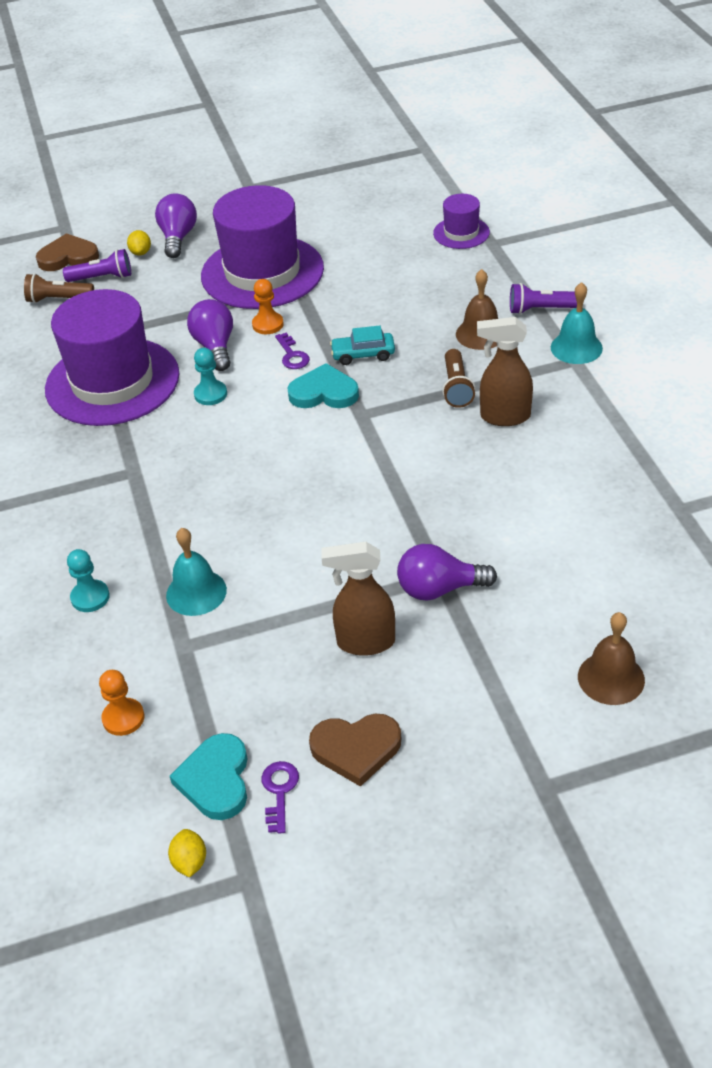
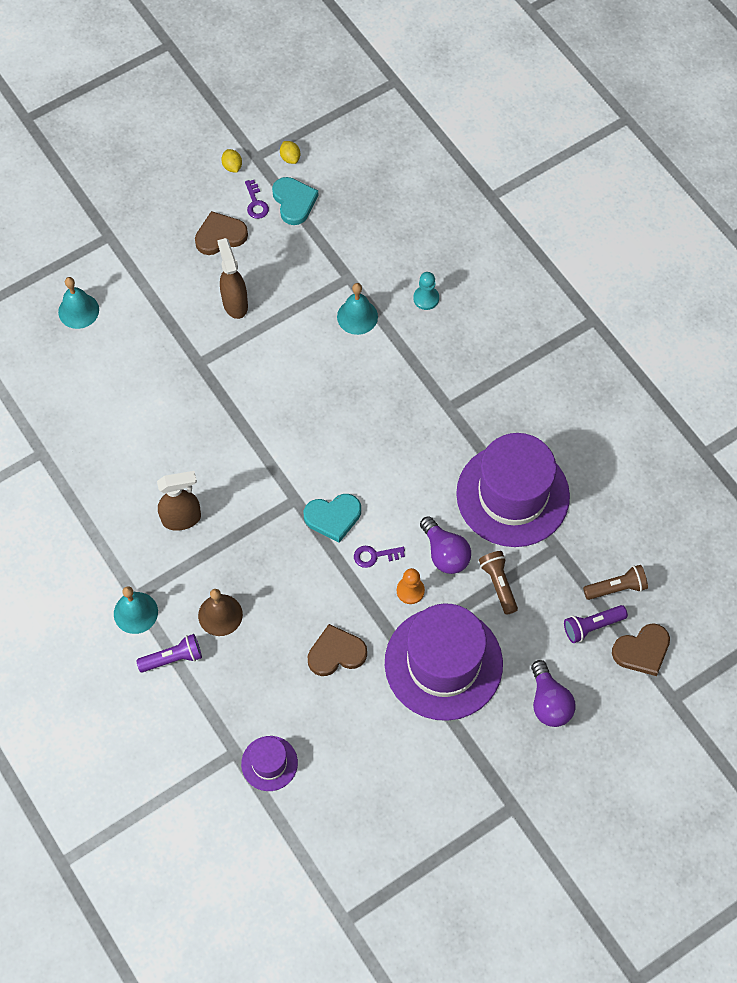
camera: 160 degrees right, 20 degrees up
orange pawn [99,670,144,736] -> none
yellow lemon [127,230,151,256] -> yellow lemon moved to [221,149,242,173]
turquoise pawn [194,348,227,405] -> none
purple key [275,333,310,369] -> purple key turned 60 degrees counterclockwise [354,546,405,568]
brown spray bottle [321,542,395,656] -> brown spray bottle turned 90 degrees counterclockwise [217,238,248,319]
turquoise car [330,326,395,365] -> none
purple light bulb [397,544,497,601] -> none
brown flashlight [442,349,476,408] -> brown flashlight moved to [479,551,518,615]
brown bell [578,612,645,705] -> turquoise bell [58,277,99,329]
none -> brown heart [308,624,367,676]

